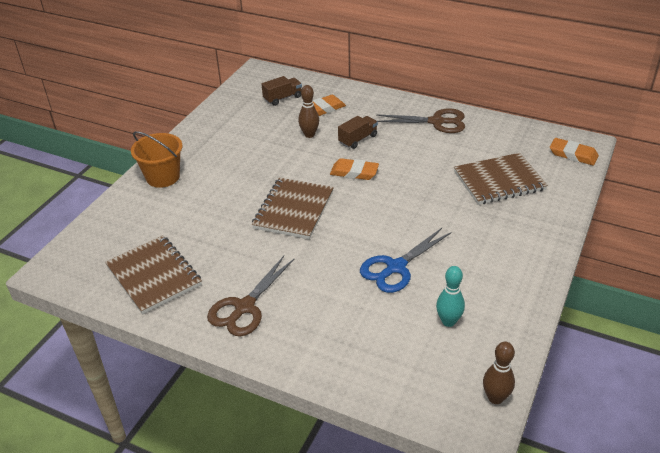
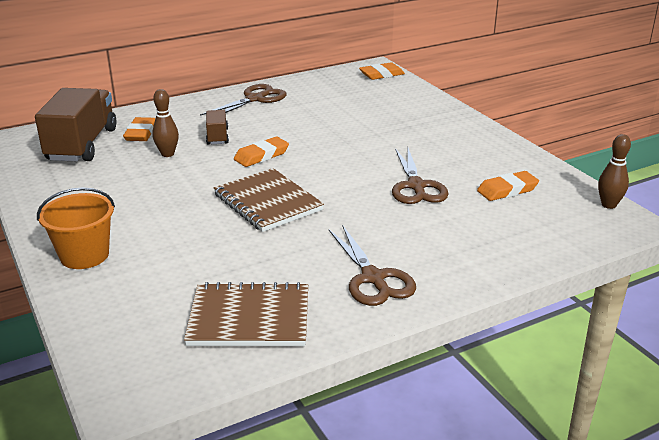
camera: 55 degrees left, 10 degrees down
brown truck [262,76,302,106] -> brown truck [35,88,117,162], size x2.06
blue scissors [360,228,452,293] -> brown scissors [392,148,449,204]
turquoise bowling pin [436,266,465,327] -> orange eraser [477,171,539,201]
brown notebook [454,153,548,205] -> none

